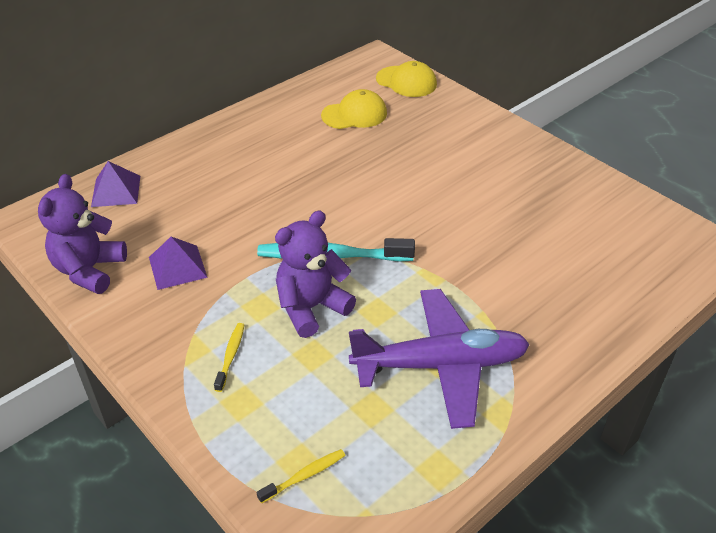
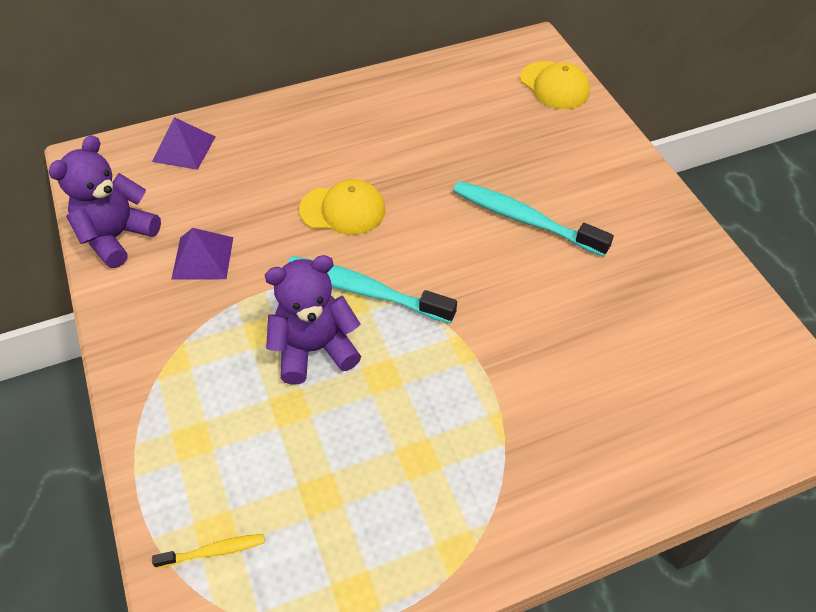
camera: 20 degrees right, 10 degrees up
yellow toothbrush [214,323,244,392] -> none
yellow cap [321,89,387,129] -> yellow cap moved to [299,179,385,235]
purple plane [349,289,530,429] -> none
none -> turquoise toothbrush [453,181,614,257]

